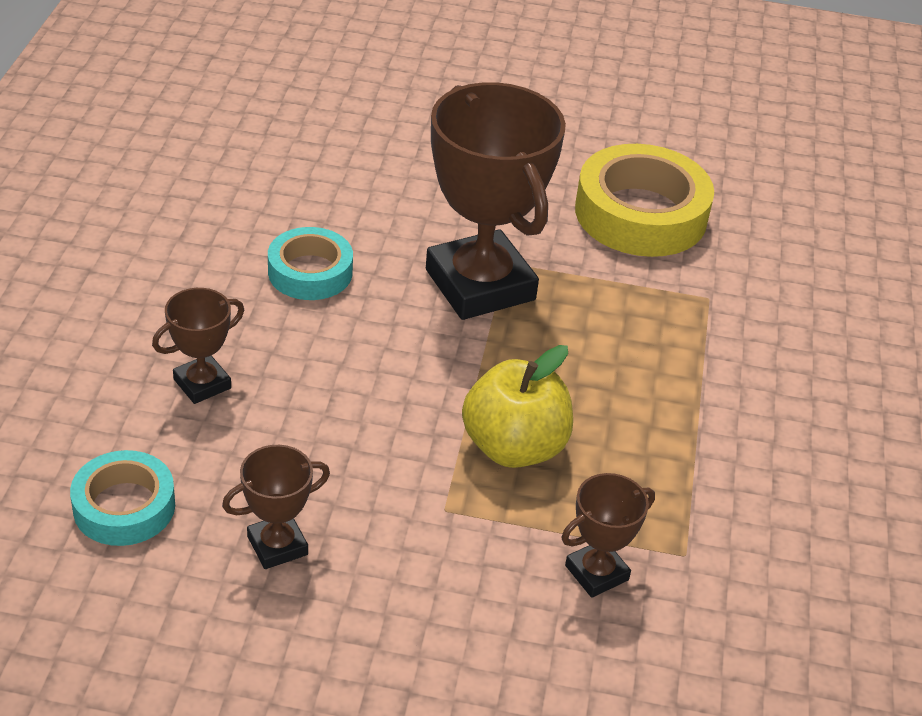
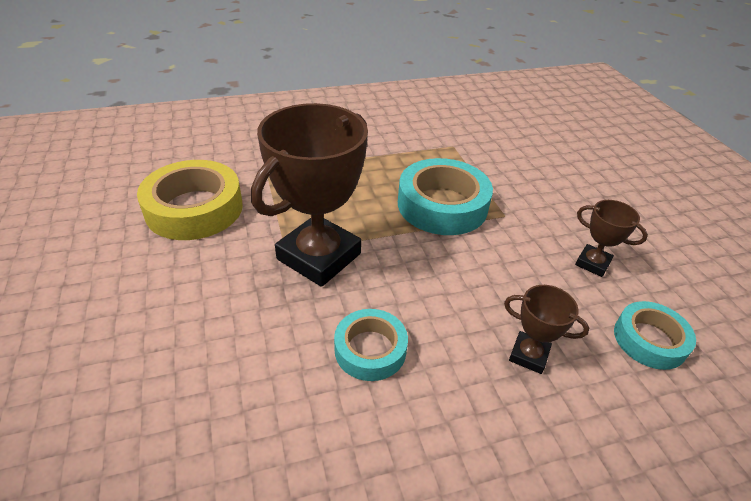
camera: 115 degrees left, 0 degrees up
yellow apple [462,345,573,468] -> turquoise tape [398,158,493,235]
brown trophy [561,473,655,598] -> none

